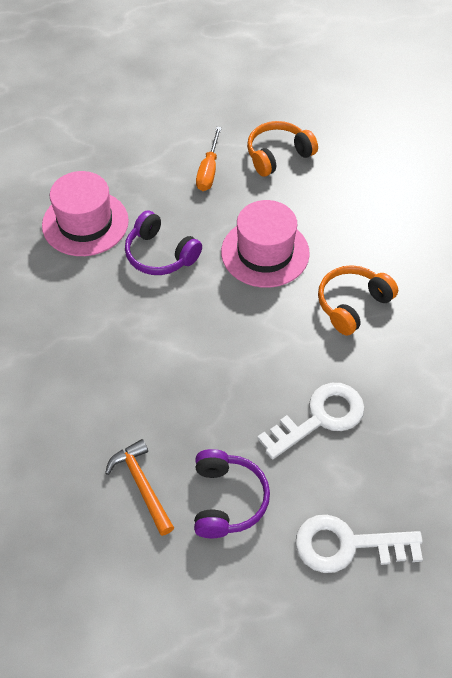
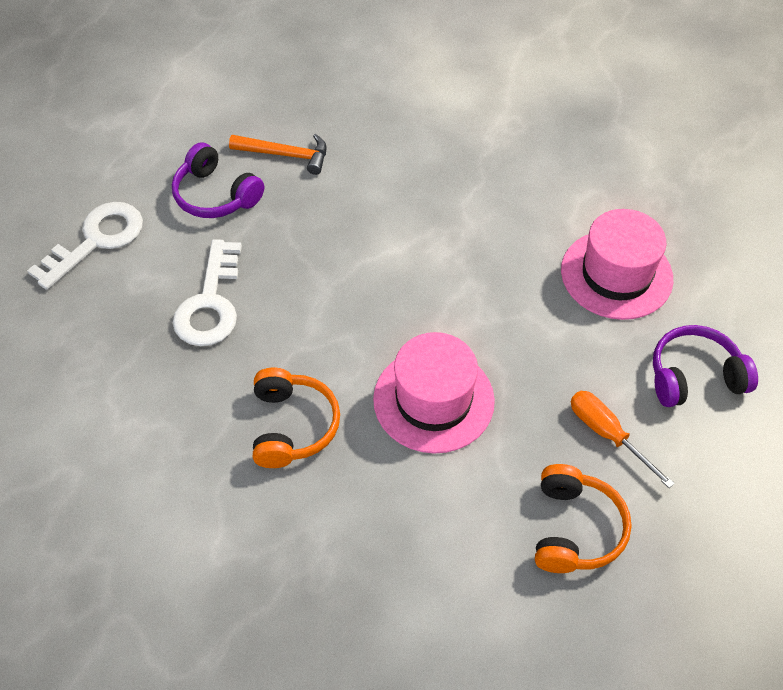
camera: 130 degrees right, 0 degrees up
purple headphones [125,211,202,275] -> purple headphones moved to [653,325,758,407]

